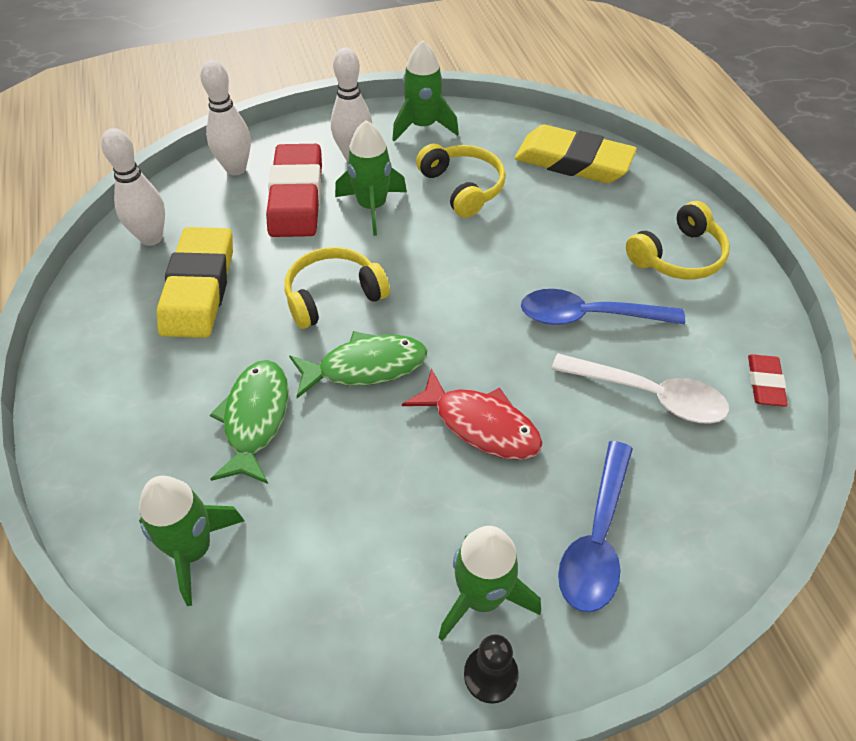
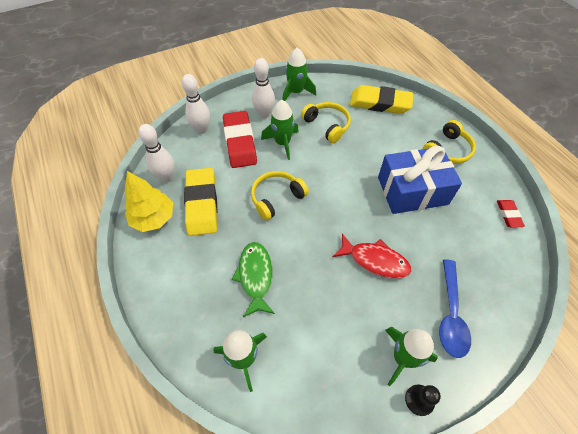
camera: 10 degrees left, 5 degrees up
green fish [289,331,427,398] -> none
blue spoon [521,289,685,325] -> blue gift [378,145,462,214]
white spoon [551,353,729,424] -> none
none -> yellow tree [125,171,173,232]

